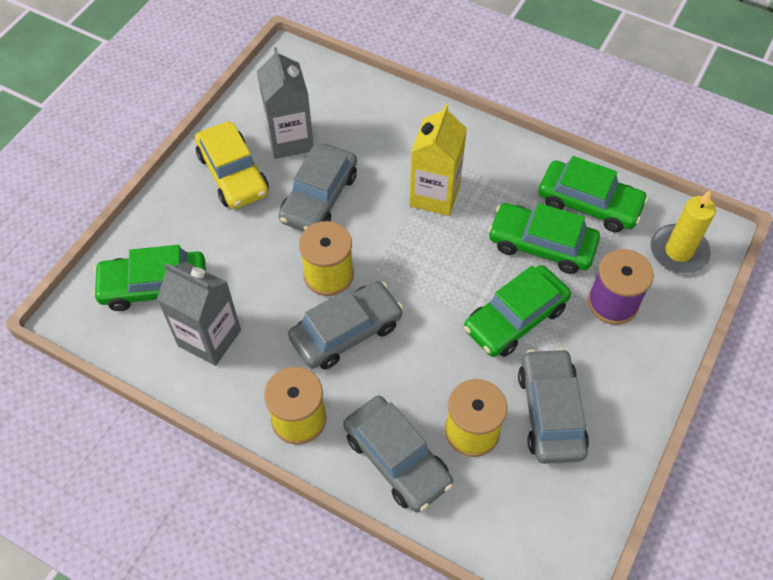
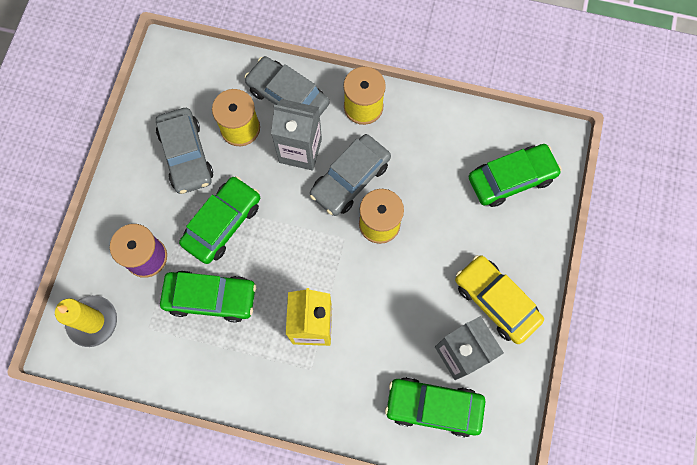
camera: 165 degrees right, 15 degrees up
grey carton [157,262,241,366] -> grey carton moved to [271,99,322,171]
grey car [278,144,357,231] -> none
green car [538,156,648,232] -> green car moved to [385,377,486,438]

